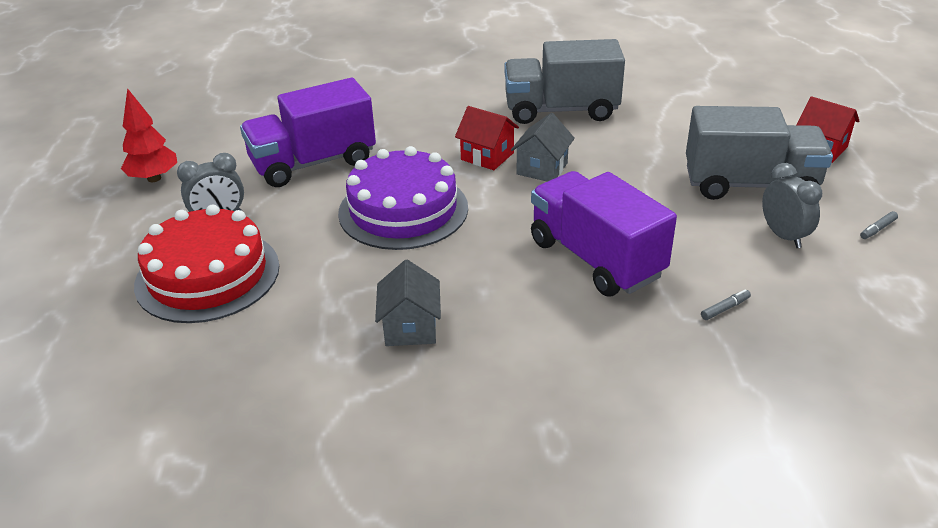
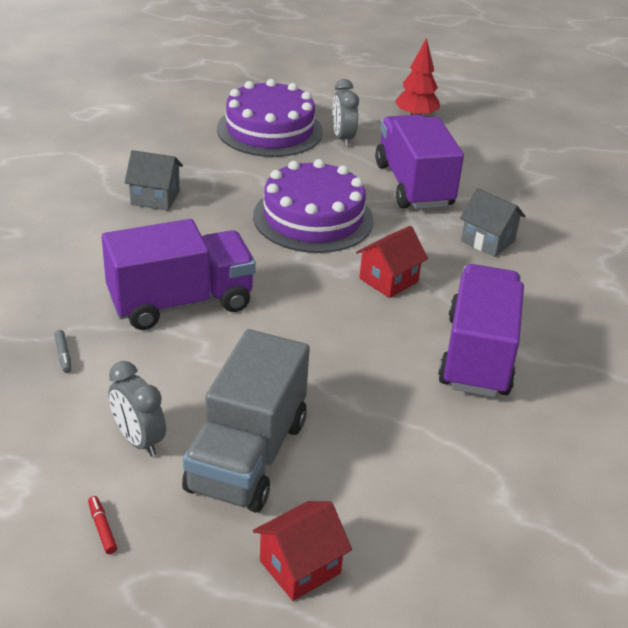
camera: 100 degrees right, 0 degrees up
red cake [134,205,279,323] -> purple cake [217,79,323,157]
grey truck [504,39,625,124] -> purple truck [438,264,524,397]
grey house [511,113,575,182] -> grey house moved to [460,188,525,257]
grey clock [762,163,822,248] -> grey clock turned 60 degrees clockwise [108,361,166,457]
grey marker [860,211,898,239] -> red marker [88,496,117,554]

